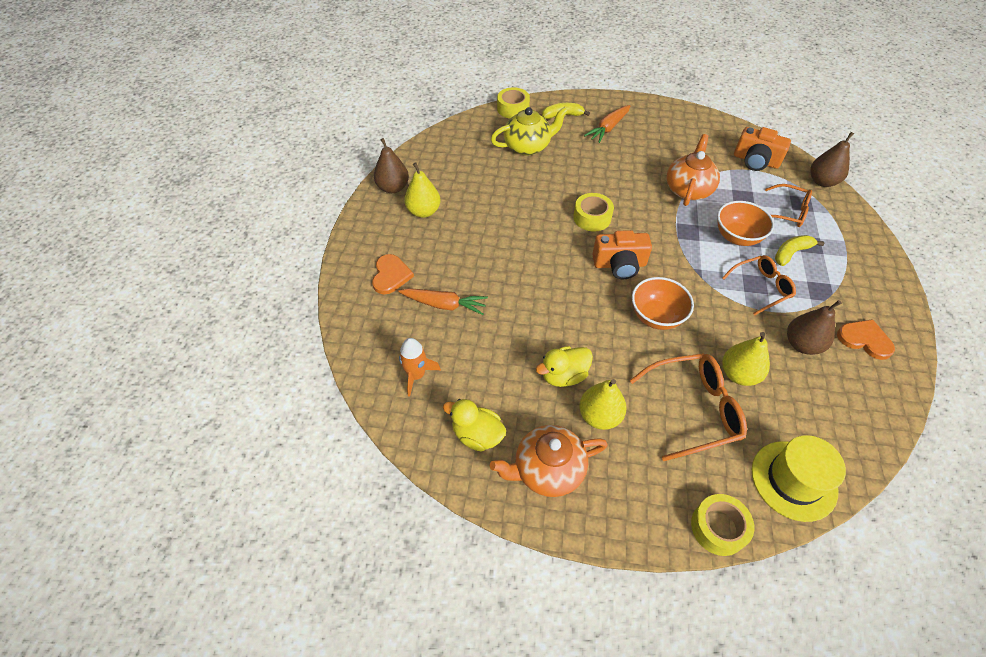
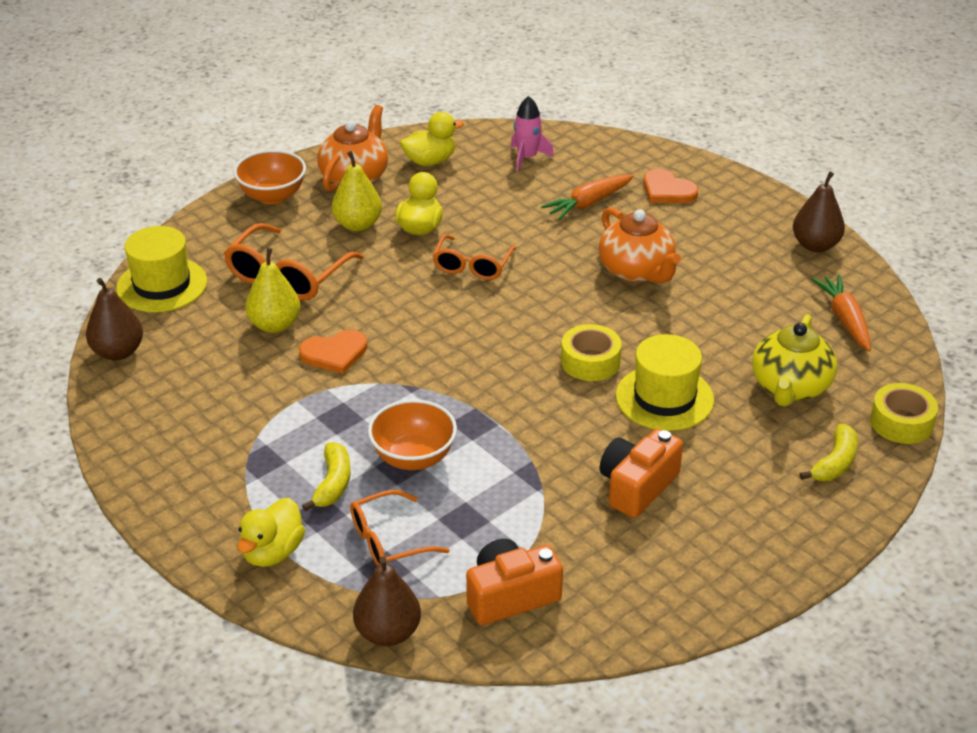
camera: 130 degrees right, 15 degrees down
orange rocket [399,338,441,397] -> pink rocket [511,96,554,172]
yellow pear [404,162,441,218] -> none
orange carrot [584,105,630,143] -> orange carrot moved to [811,275,871,351]
orange camera [592,230,652,279] -> orange camera moved to [600,429,683,518]
orange bowl [632,277,694,330] -> orange bowl moved to [234,150,306,204]
orange teapot [666,134,720,206] -> orange teapot moved to [599,207,681,283]
yellow tape [691,494,754,556] -> none
orange glasses [722,255,796,315] -> orange glasses moved to [433,234,516,280]
brown pear [787,300,842,355] -> brown pear moved to [86,278,143,360]
orange heart [837,319,895,360] -> orange heart moved to [299,330,367,374]
none -> yellow duck [237,498,305,567]
none -> yellow hat [616,334,714,431]

